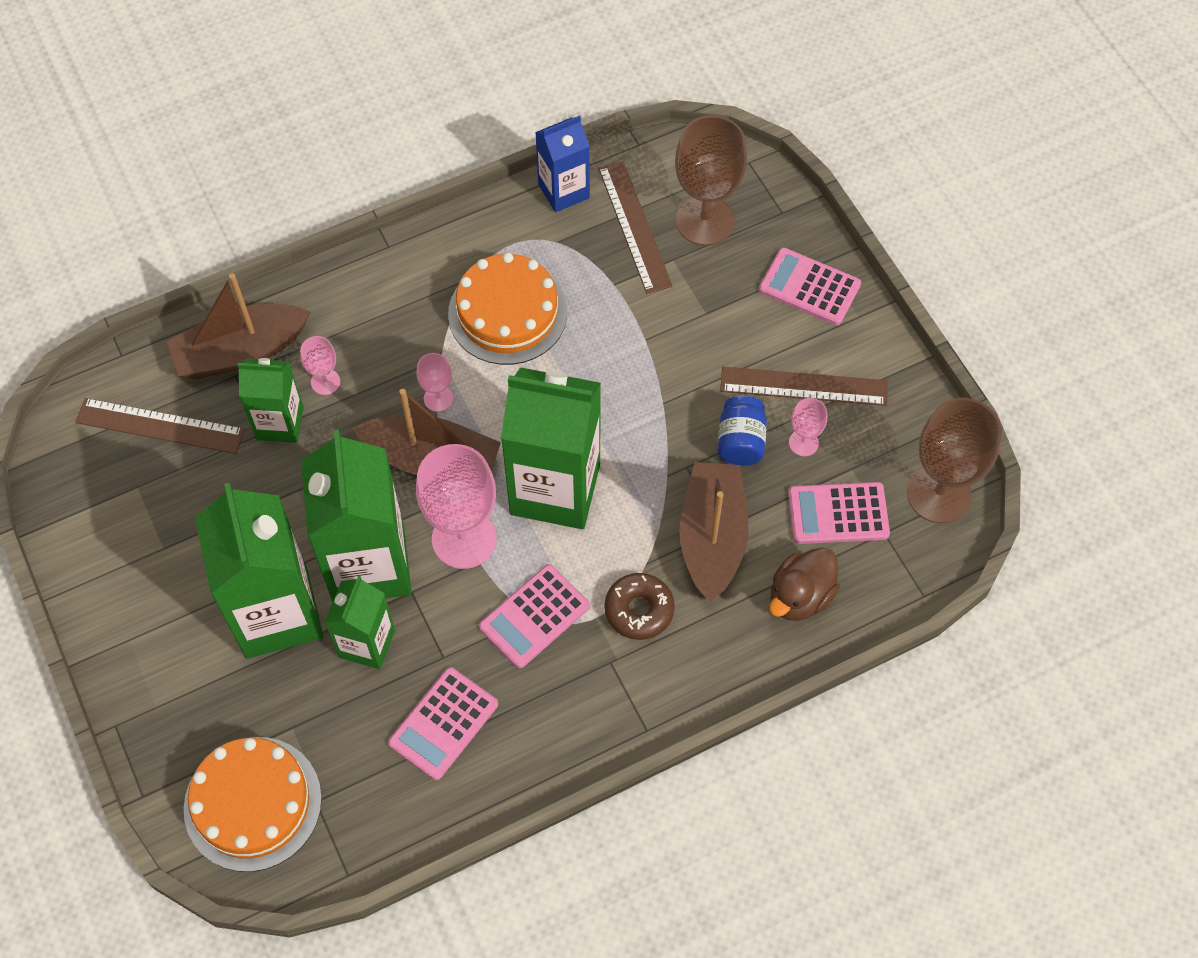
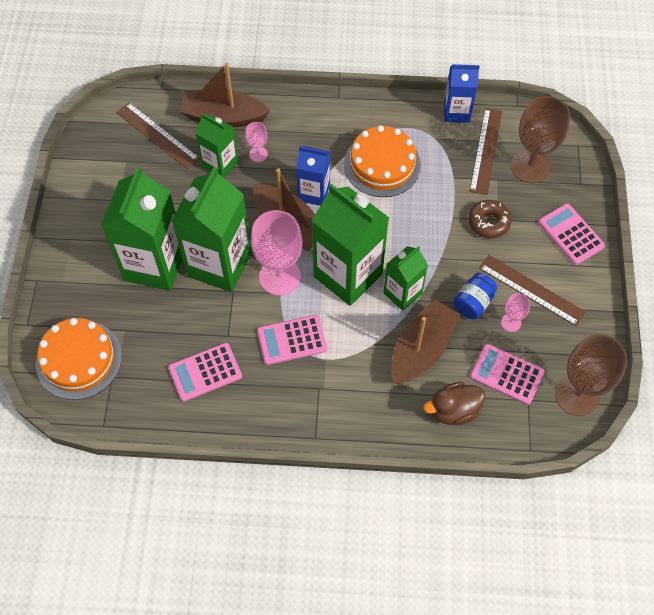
camera: 30 degrees right, 0 degrees up
green carton [325,576,395,669] -> green carton moved to [383,246,428,311]
pink goblet [416,353,453,412] -> blue carton [296,146,330,206]
brown donut [604,573,675,640] -> brown donut moved to [468,200,512,238]

